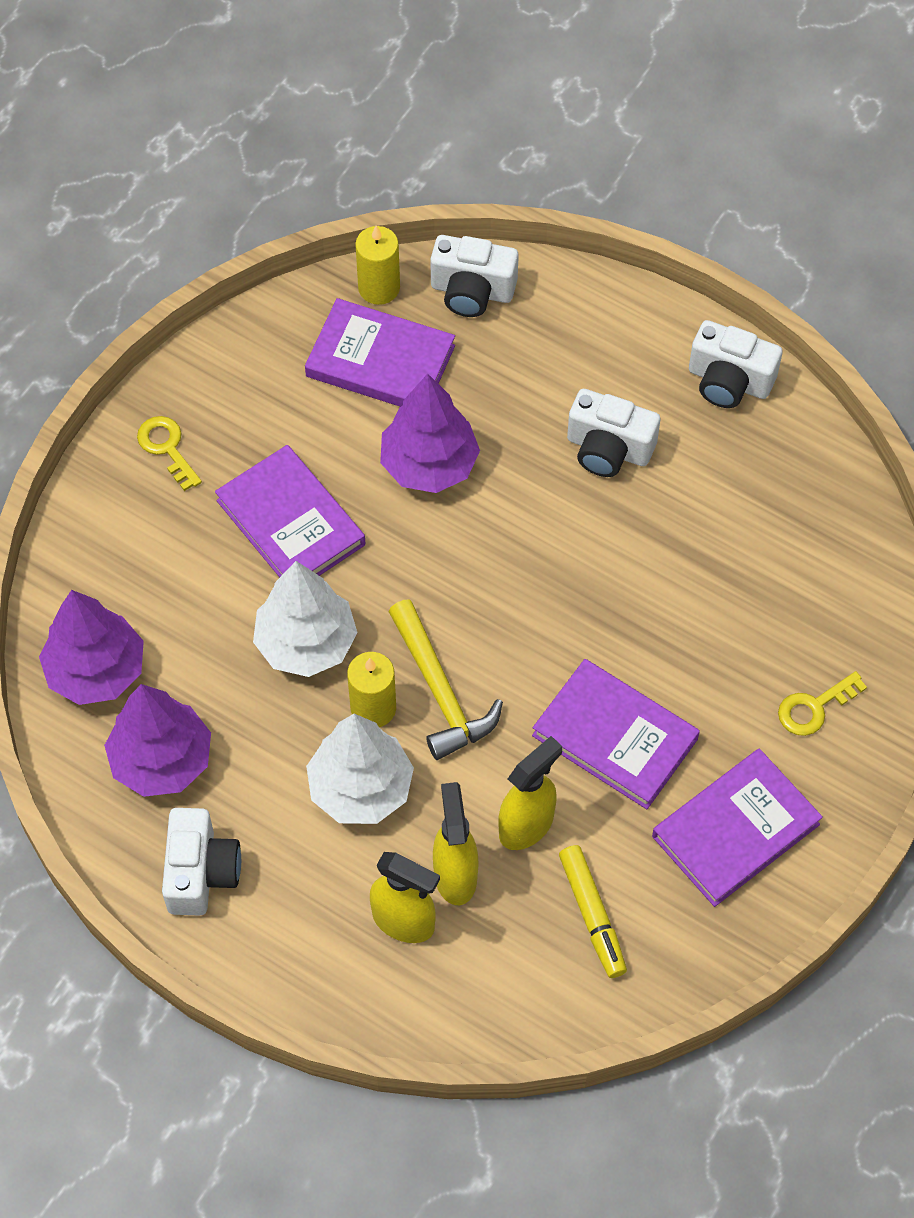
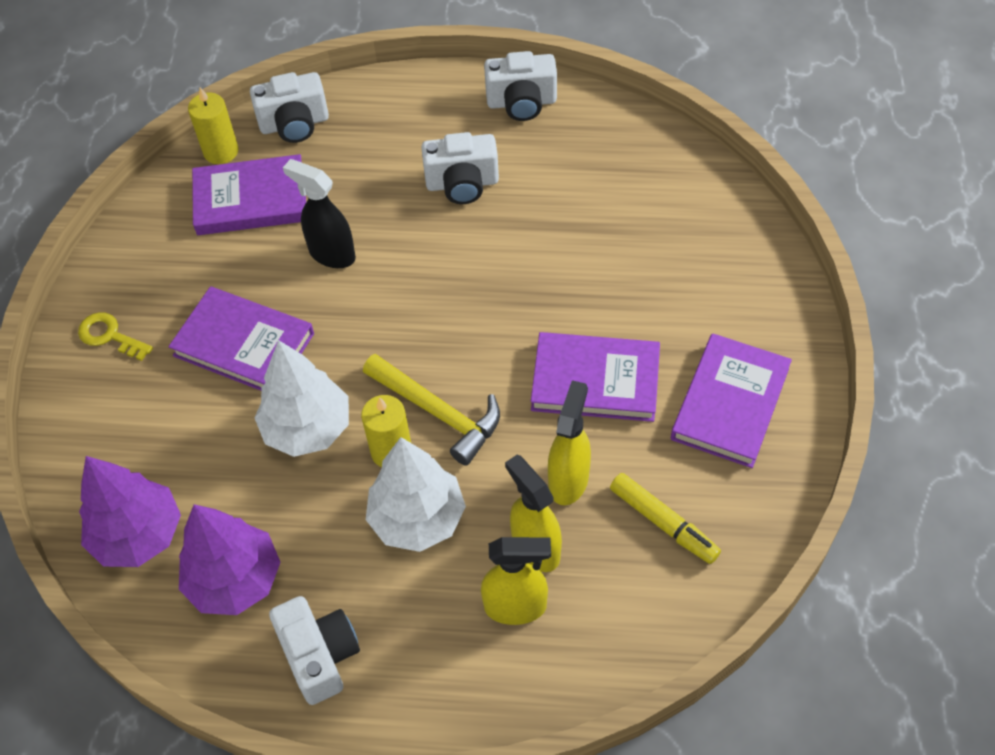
camera: 25 degrees left, 5 degrees down
purple tree [380,374,480,493] -> black spray bottle [283,159,356,268]
yellow key [778,671,867,736] -> none

